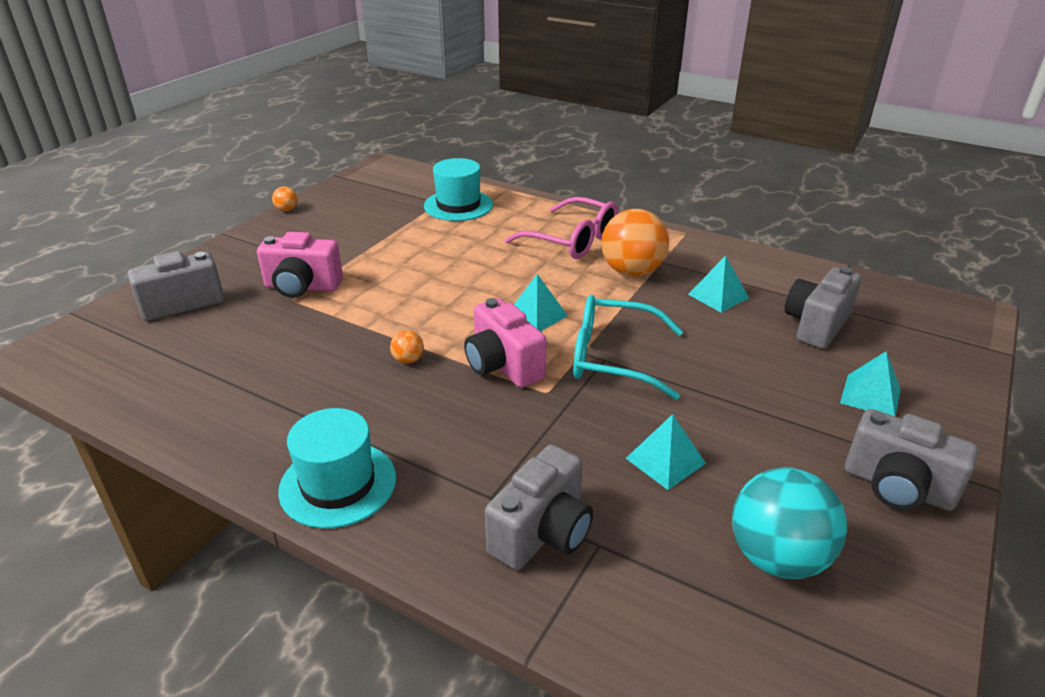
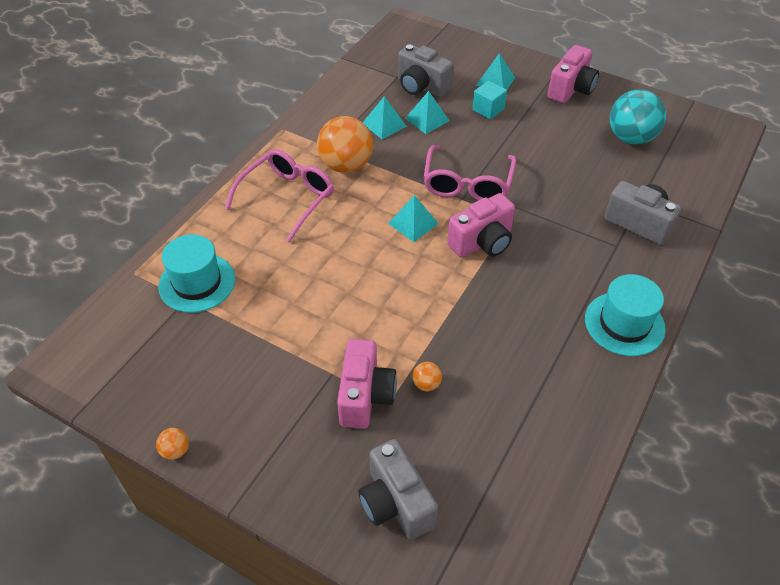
camera: 90 degrees left, 15 degrees up
orange ball [390,330,424,364] -> orange ball moved to [412,362,442,391]
turquoise glasses [573,295,683,400] -> pink glasses [423,145,516,201]
turquoise pyramid [626,414,706,490] -> turquoise pyramid moved to [405,91,449,134]
grey camera [845,409,978,511] -> pink camera [547,45,599,103]
none -> turquoise cube [472,81,507,119]

